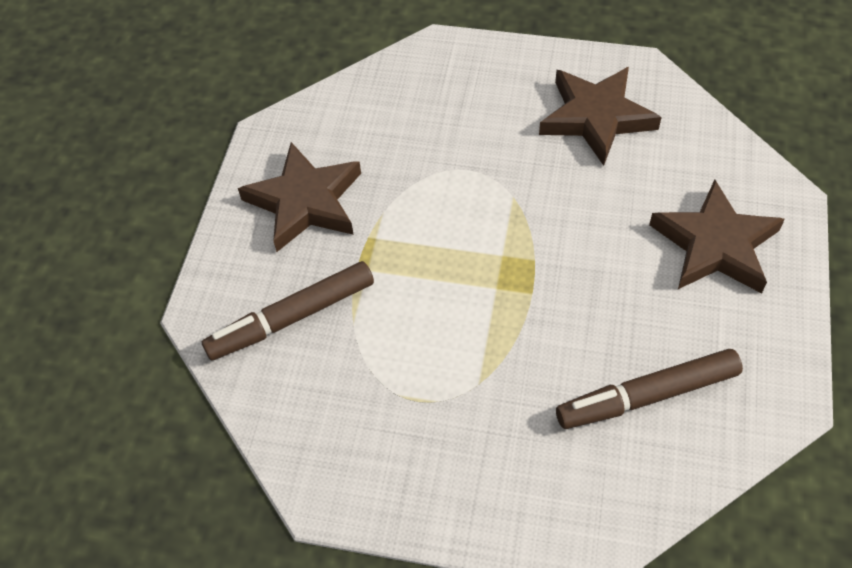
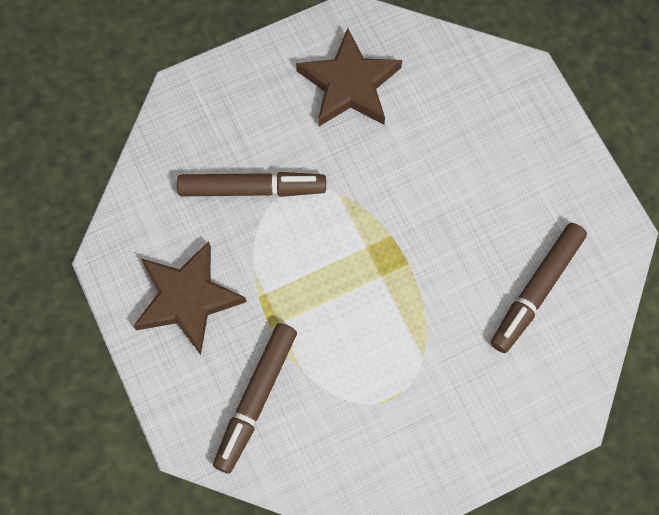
camera: 40 degrees left, 15 degrees up
brown star [649,180,785,293] -> none
none -> brown marker [177,172,326,197]

